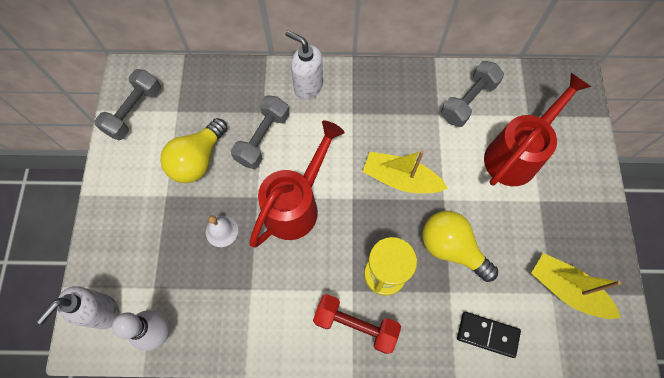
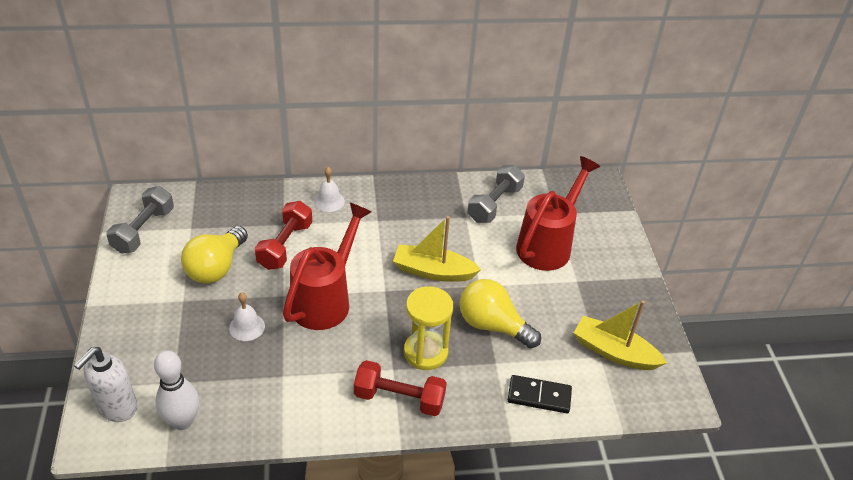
camera: 10 degrees left, 25 degrees down
grey dumbbell [231,95,290,169] -> red dumbbell [255,201,312,270]
white soap dispenser [285,31,323,100] -> white bell [314,167,345,212]

